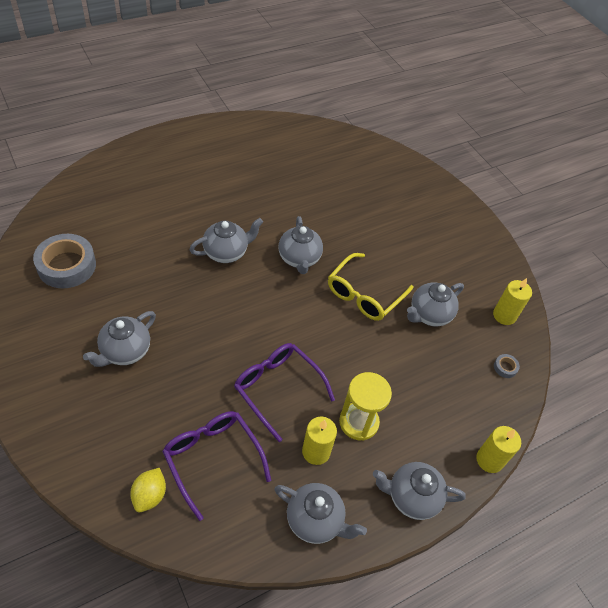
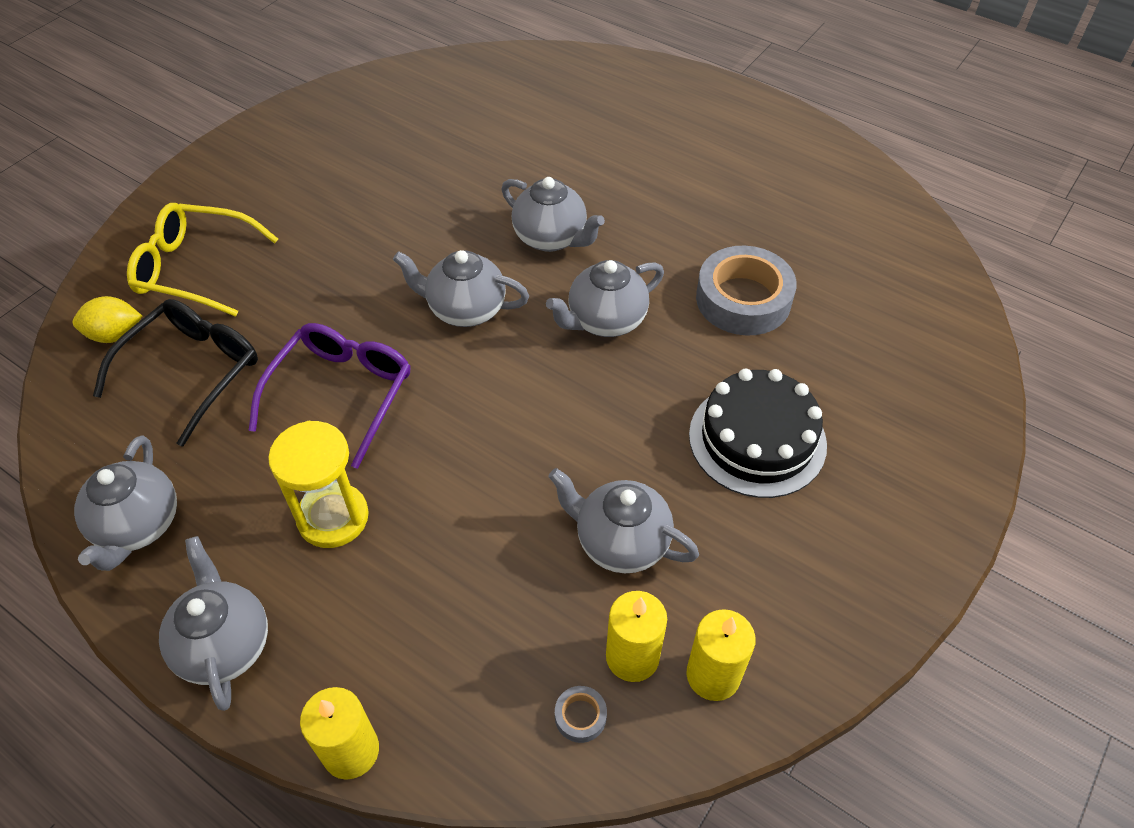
camera: 70 degrees right, 0 degrees up
grey tape [33,234,96,288] -> grey tape moved to [696,246,797,336]
grey teapot [83,311,156,367] -> grey teapot moved to [393,250,529,327]
purple glasses [162,411,271,521] -> black glasses [93,299,258,447]
yellow candle [302,417,337,465] -> yellow candle moved to [606,591,667,682]
yellow glasses [328,253,413,321] -> yellow glasses moved to [127,203,278,317]
none -> black cake [689,368,827,498]

